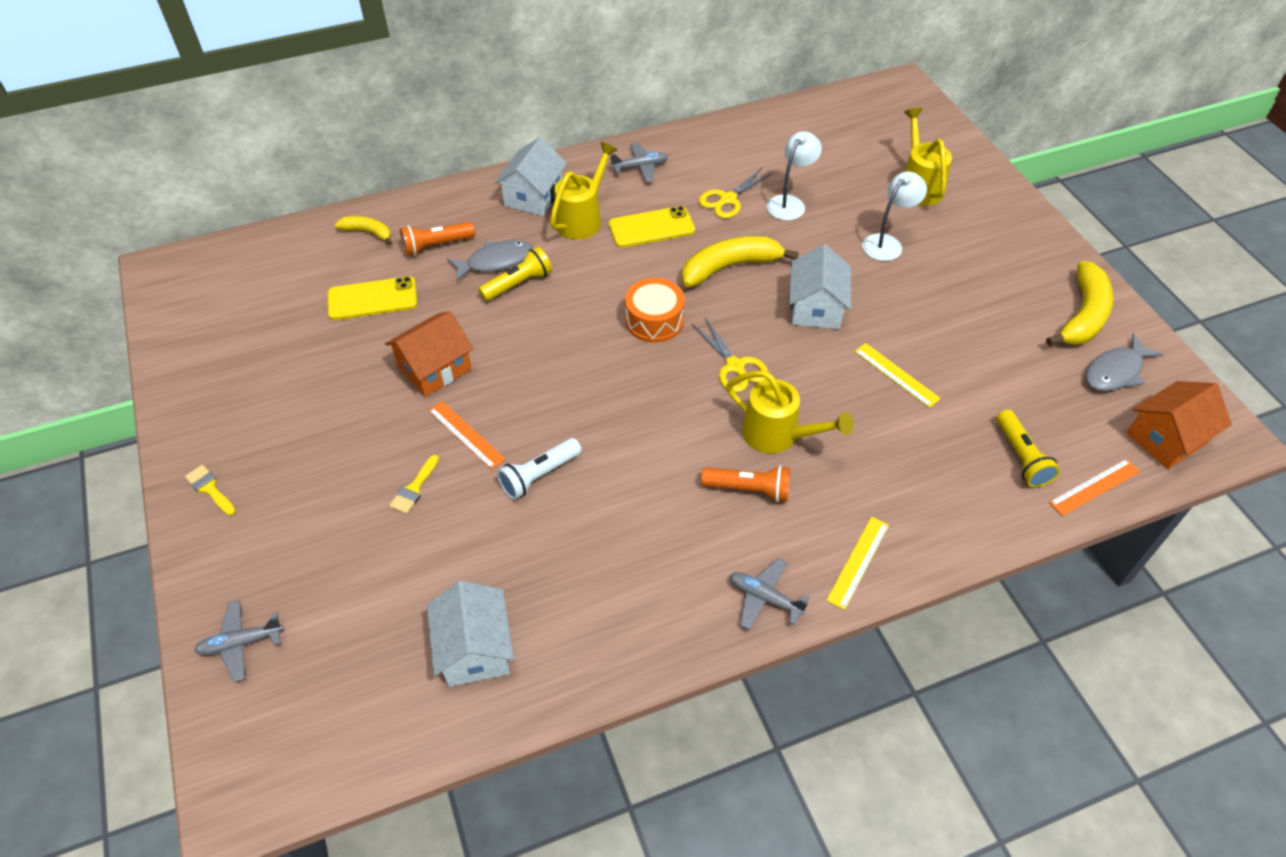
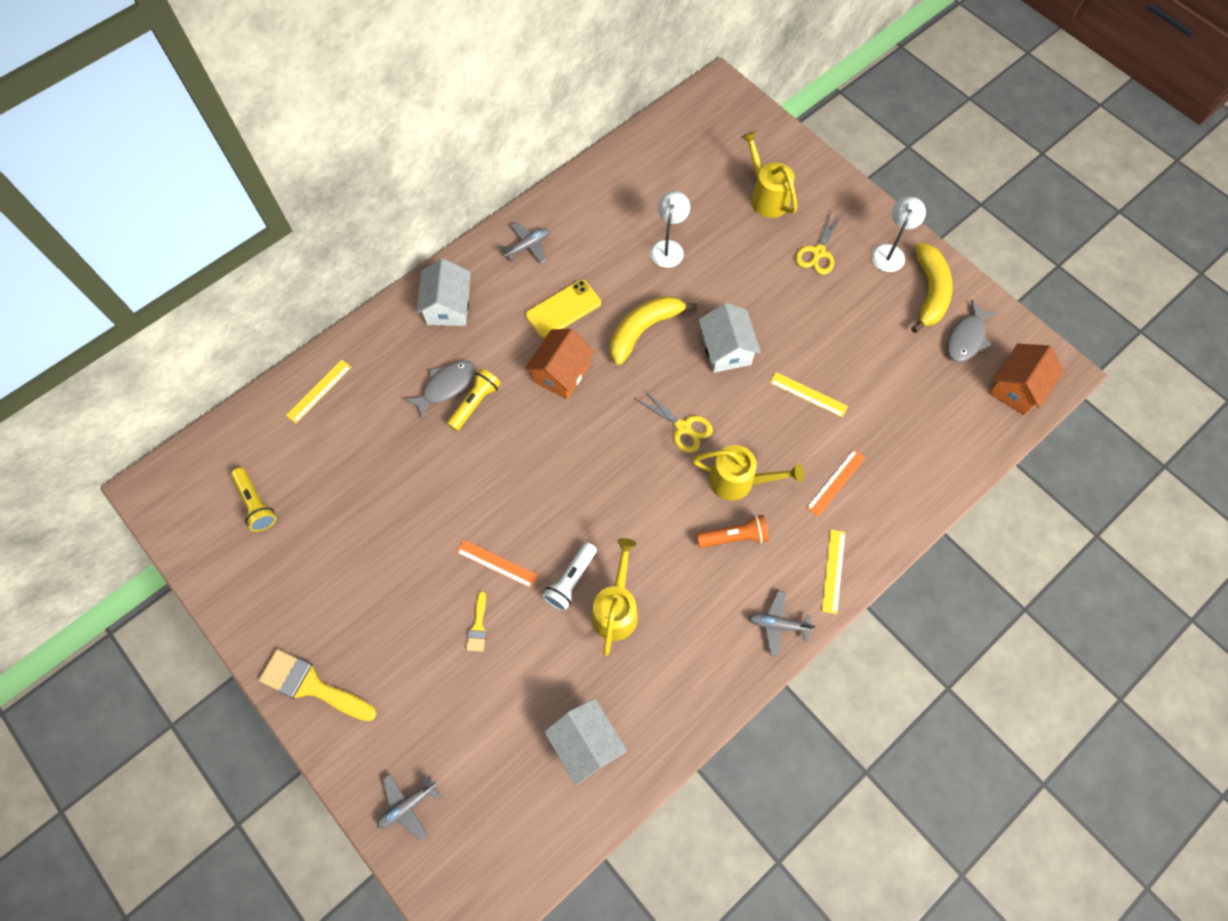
camera: 20 degrees left, 15 degrees up
yellow brush [185,465,236,516] -> yellow brush [259,649,377,722], size x2.00
yellow phone [328,276,417,320] -> none
yellow banana [335,216,392,245] -> yellow ruler [286,360,352,423]
orange house [385,311,473,397] -> orange house moved to [525,329,595,399]
orange flashlight [400,222,475,256] -> none
yellow watering can [550,142,618,240] -> yellow watering can moved to [591,538,638,656]
orange drum [625,278,685,343] -> none
yellow scissors [699,168,773,218] -> yellow scissors moved to [796,211,843,275]
white lamp [862,172,927,261] -> white lamp moved to [871,196,926,272]
yellow flashlight [996,410,1060,488] -> yellow flashlight moved to [231,467,276,532]
orange ruler [1049,459,1140,516] -> orange ruler moved to [806,449,865,517]

